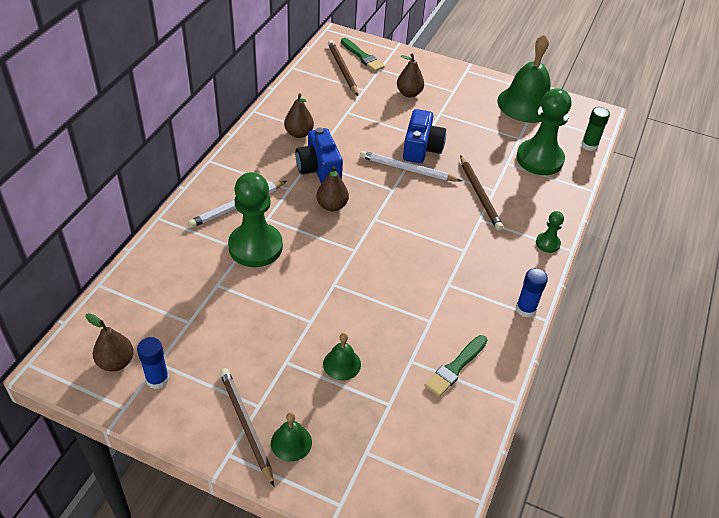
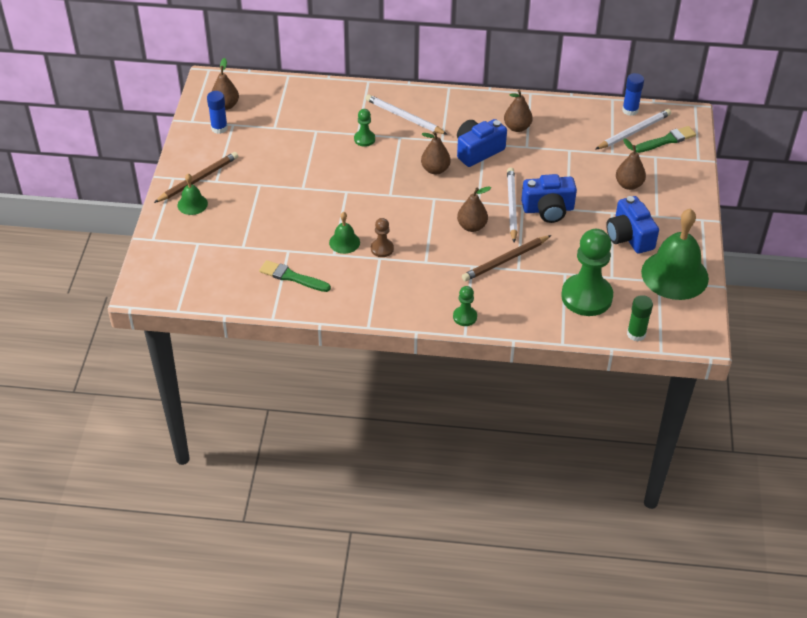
camera: 75 degrees right, 0 degrees up
green pawn [228,172,283,267] -> green pawn [354,109,375,147], size x0.47
green bell [323,333,361,380] -> green bell moved to [329,212,360,254]
brown pencil [328,40,358,96] -> white pencil [595,109,671,150]
green brush [341,38,385,72] -> green brush turned 150 degrees counterclockwise [635,126,696,153]
blue glue stick [516,268,548,317] -> blue glue stick moved to [622,73,644,116]
none -> brown pawn [371,218,394,257]
none -> brown pear [457,186,491,232]
none -> blue camera [606,196,659,254]

